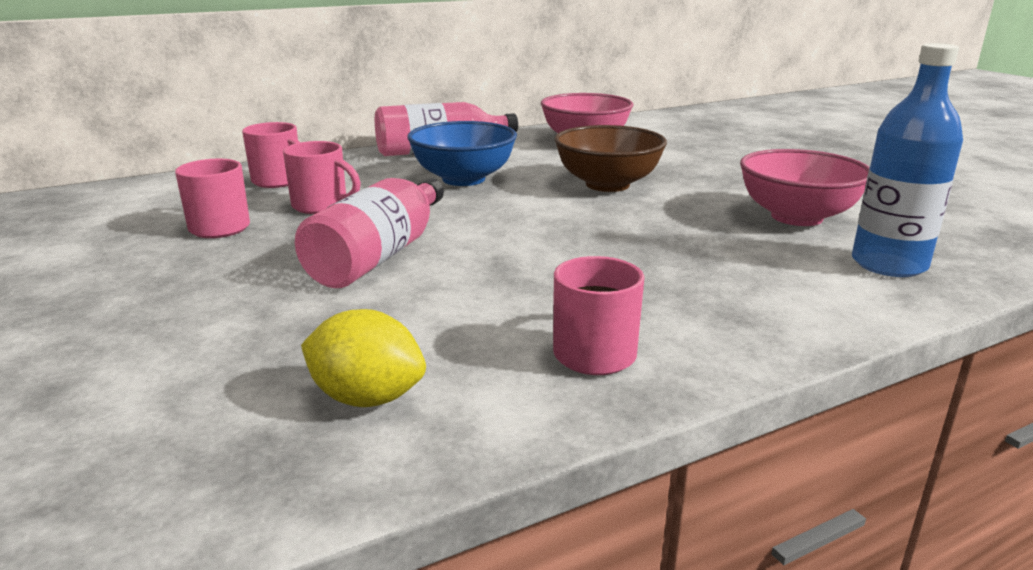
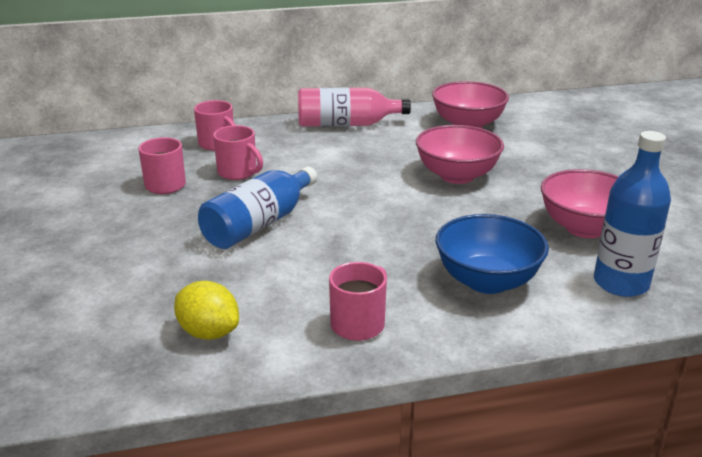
camera: 15 degrees right, 5 degrees up
pink bottle [295,178,444,288] -> blue bottle [198,166,317,249]
blue bowl [408,121,517,186] -> blue bowl moved to [436,214,549,294]
brown bowl [554,125,667,192] -> pink bowl [416,125,504,184]

